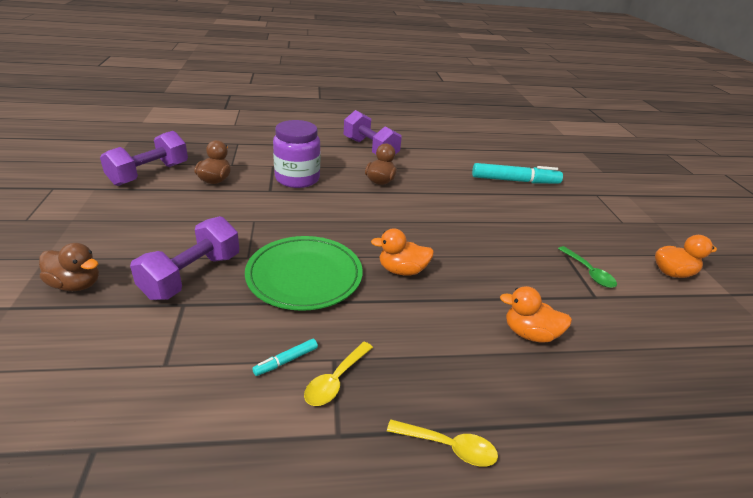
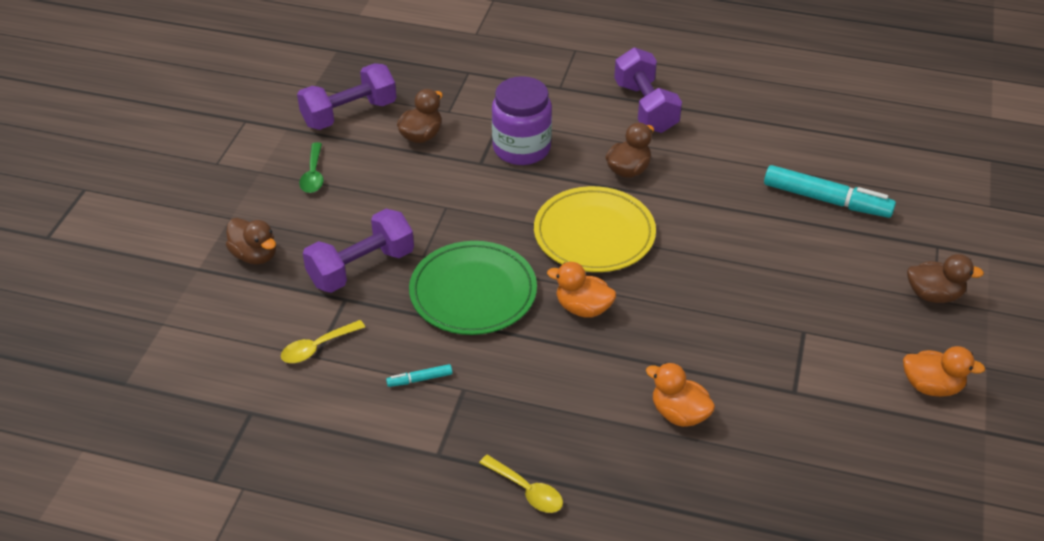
camera: 25 degrees right, 10 degrees up
yellow spoon [304,342,373,406] -> yellow spoon moved to [281,320,365,363]
green spoon [558,246,617,288] -> green spoon moved to [299,142,323,193]
none -> yellow plate [534,186,656,272]
none -> brown duck [907,254,984,303]

